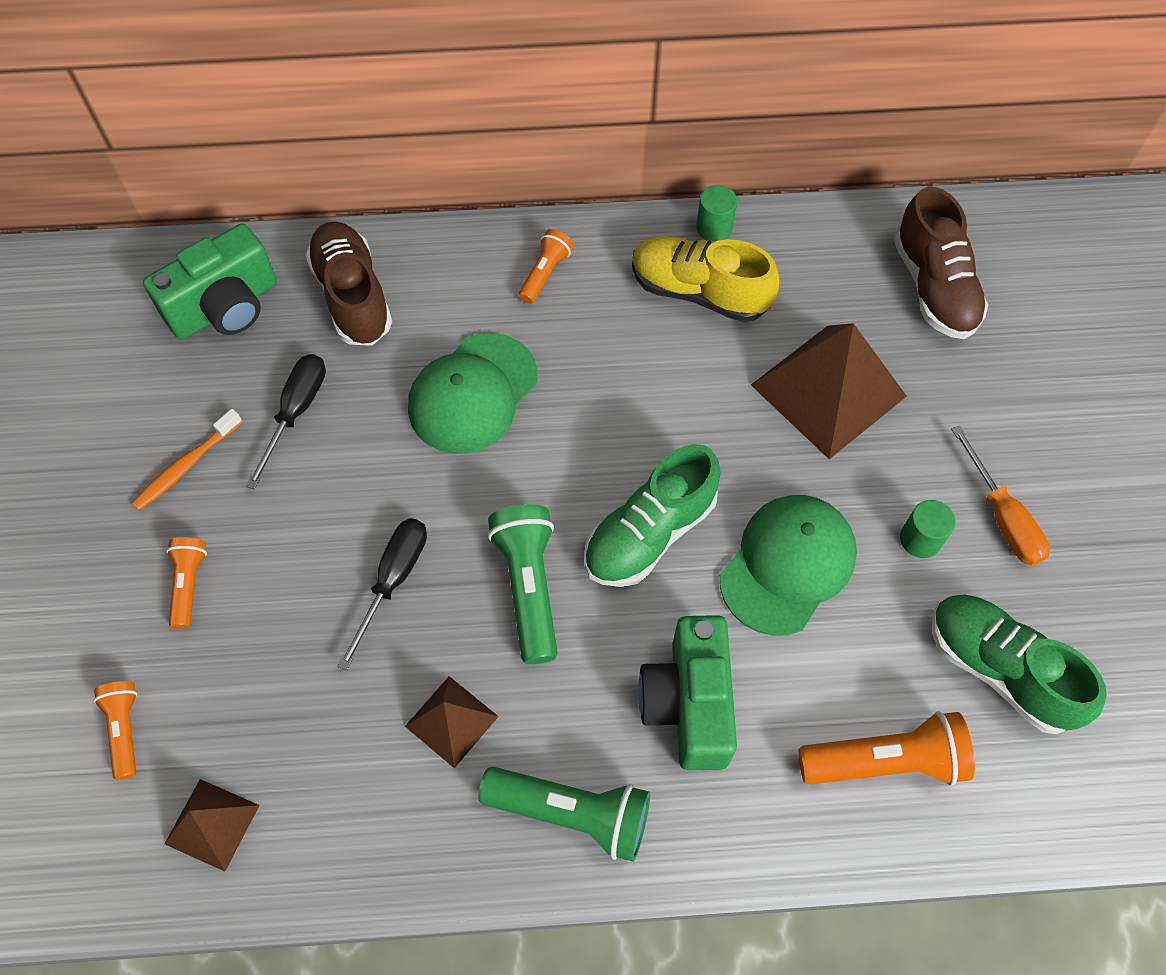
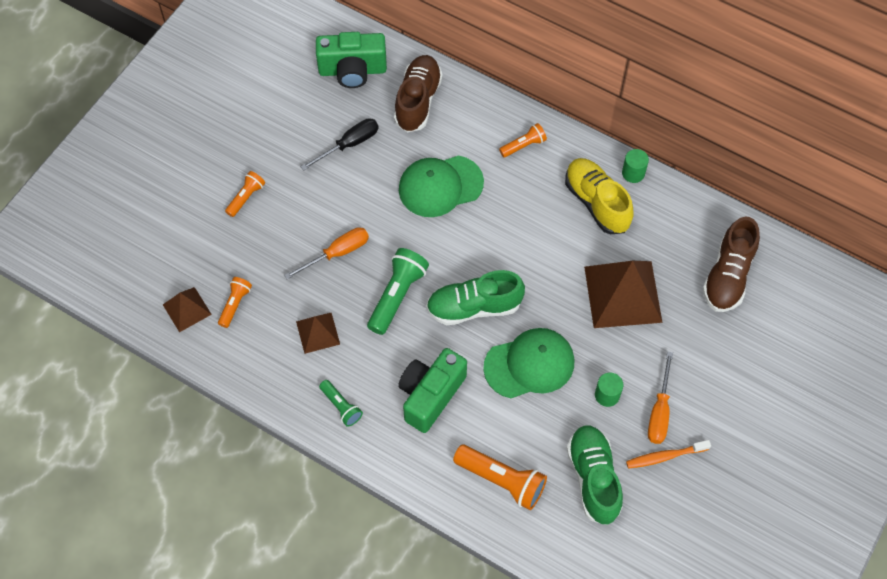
camera: 35 degrees right, 0 degrees up
orange flashlight [94,681,137,780] -> orange flashlight moved to [218,277,252,328]
orange toothbrush [132,409,242,511] -> orange toothbrush moved to [626,440,711,469]
black screwdriver [337,518,427,671] -> orange screwdriver [284,227,369,279]
green flashlight [478,767,650,862] -> green flashlight [319,380,363,427], size x0.58

